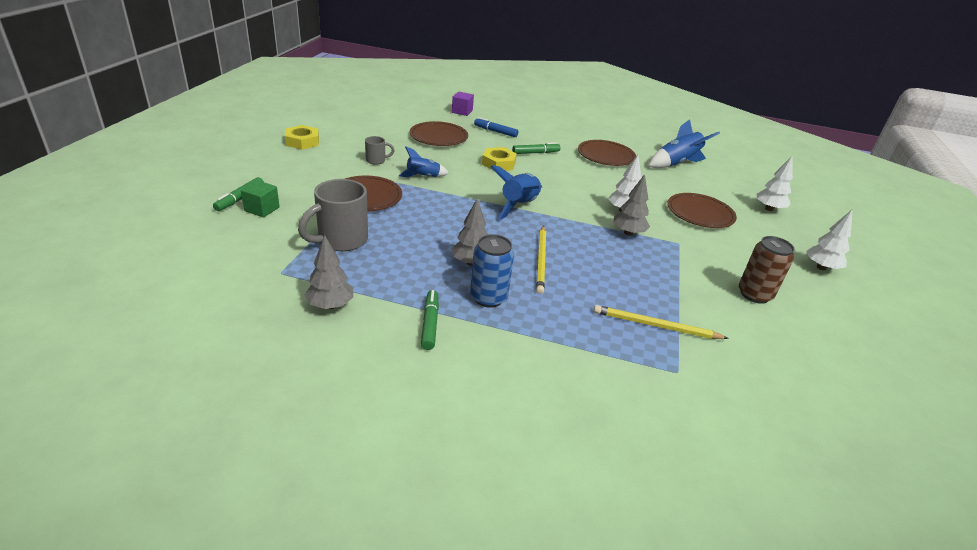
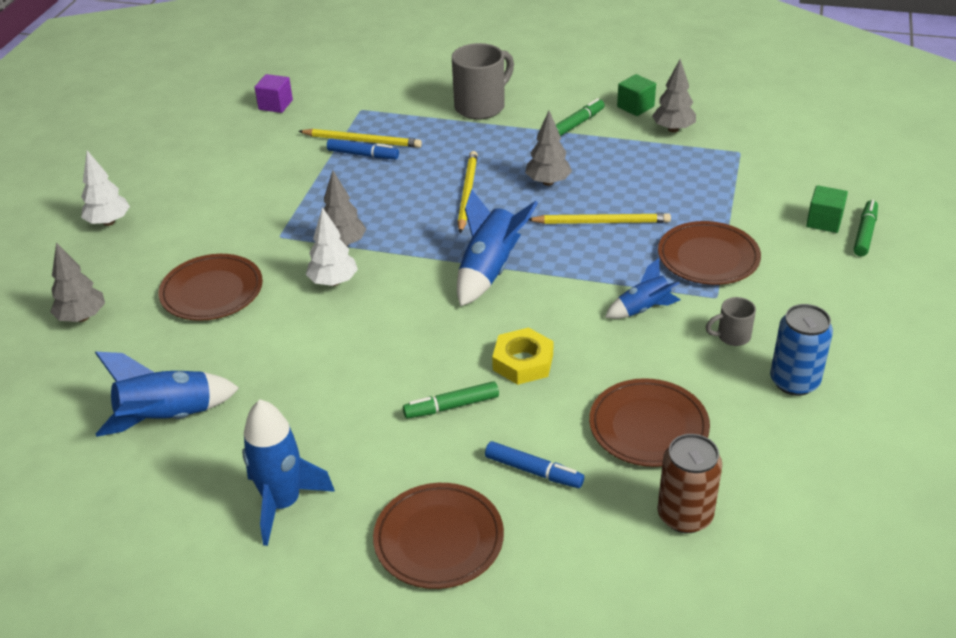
camera: 175 degrees left, 5 degrees up
yellow nut [285,125,319,150] -> none
grey mug [298,179,368,251] -> grey mug moved to [452,43,514,120]
green marker [421,290,439,350] -> green marker turned 135 degrees counterclockwise [556,98,605,136]
purple cube [452,92,474,116] -> purple cube moved to [254,74,293,113]
blue can [470,234,514,308] -> blue can moved to [770,304,833,396]
brown plate [578,140,636,166] -> brown plate moved to [373,483,504,589]
brown can [739,236,795,304] -> brown can moved to [657,434,722,533]
white tree [757,156,793,211] -> grey tree [50,243,105,322]
none -> blue rocket [242,399,335,546]
none -> blue marker [327,138,399,159]
none -> yellow pencil [529,213,671,224]
none -> green cube [617,74,656,116]

